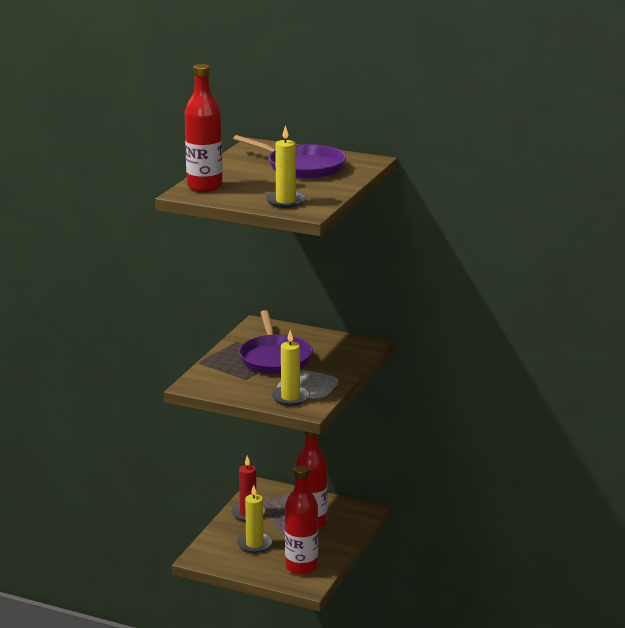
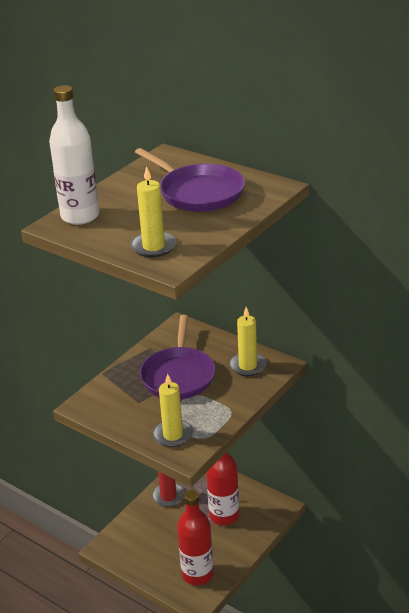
camera: 15 degrees right, 10 degrees up
red bottle [185,64,223,192] -> white bottle [49,85,99,225]
yellow candle [237,485,273,553] -> yellow candle moved to [229,307,267,376]

